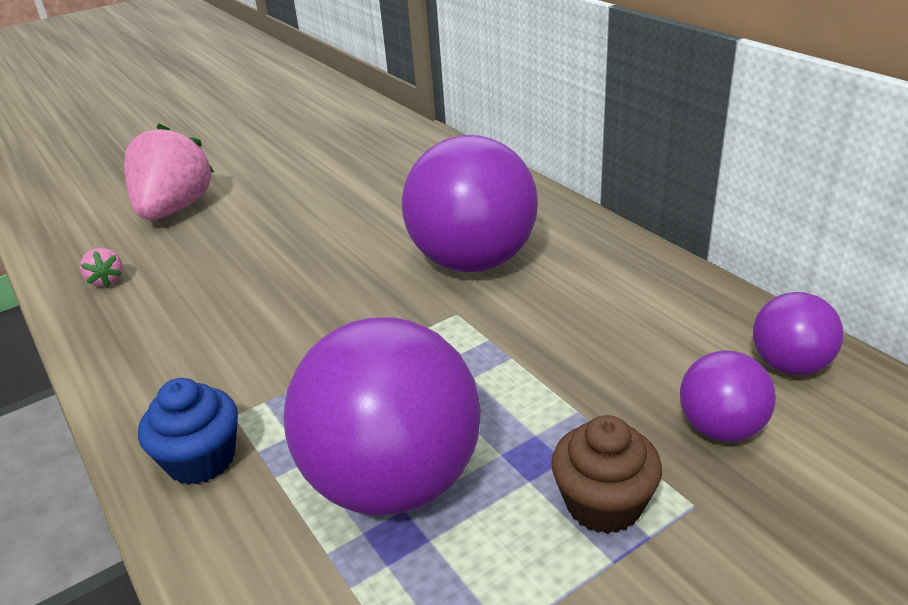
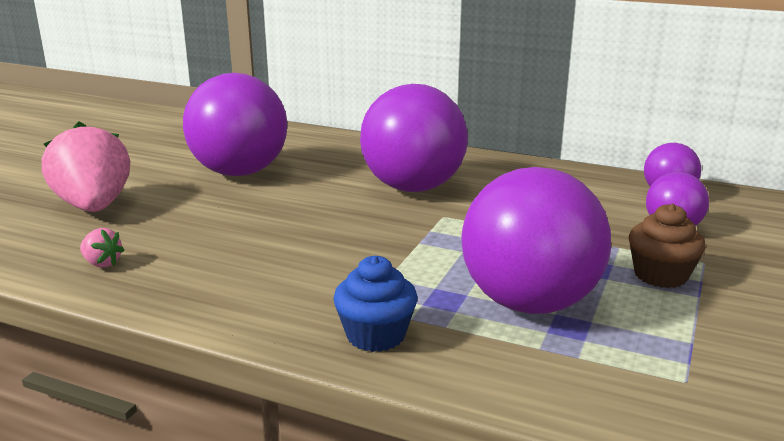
camera: 35 degrees left, 10 degrees down
none -> purple ball [183,73,287,176]

